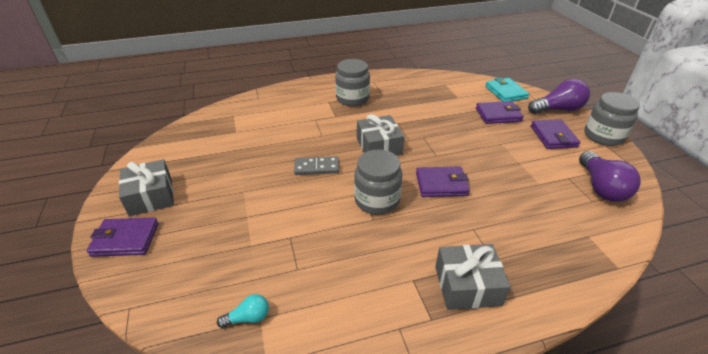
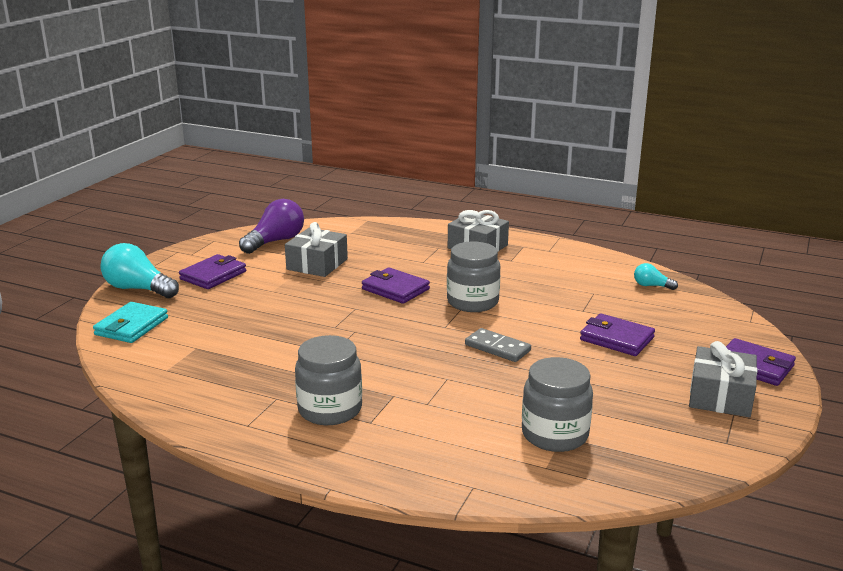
camera: 140 degrees left, 15 degrees down
grey gift [357,114,405,156] -> grey gift moved to [285,222,348,277]
purple wallet [476,101,524,124] -> purple wallet moved to [580,313,655,356]
purple light bulb [528,79,590,114] -> turquoise light bulb [100,243,179,298]
grey jar [584,92,640,146] -> grey jar moved to [522,357,593,452]

